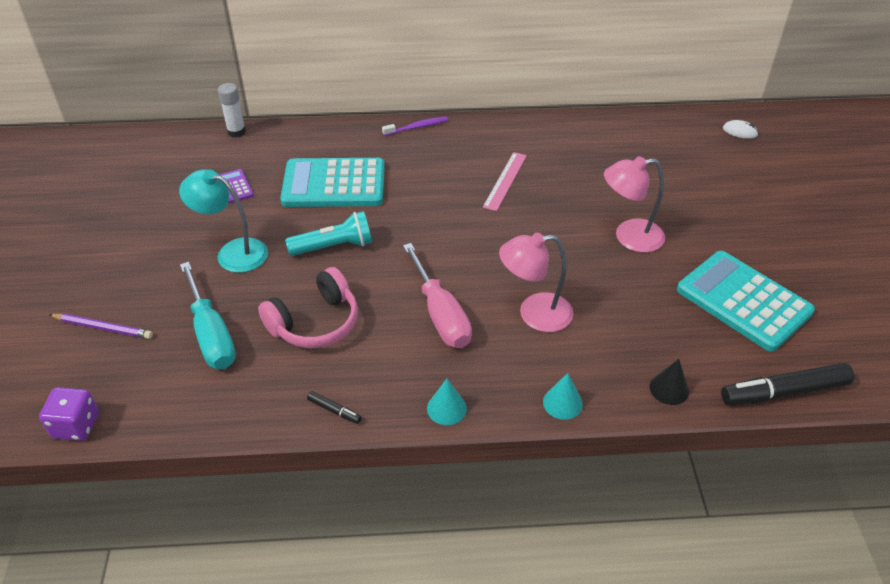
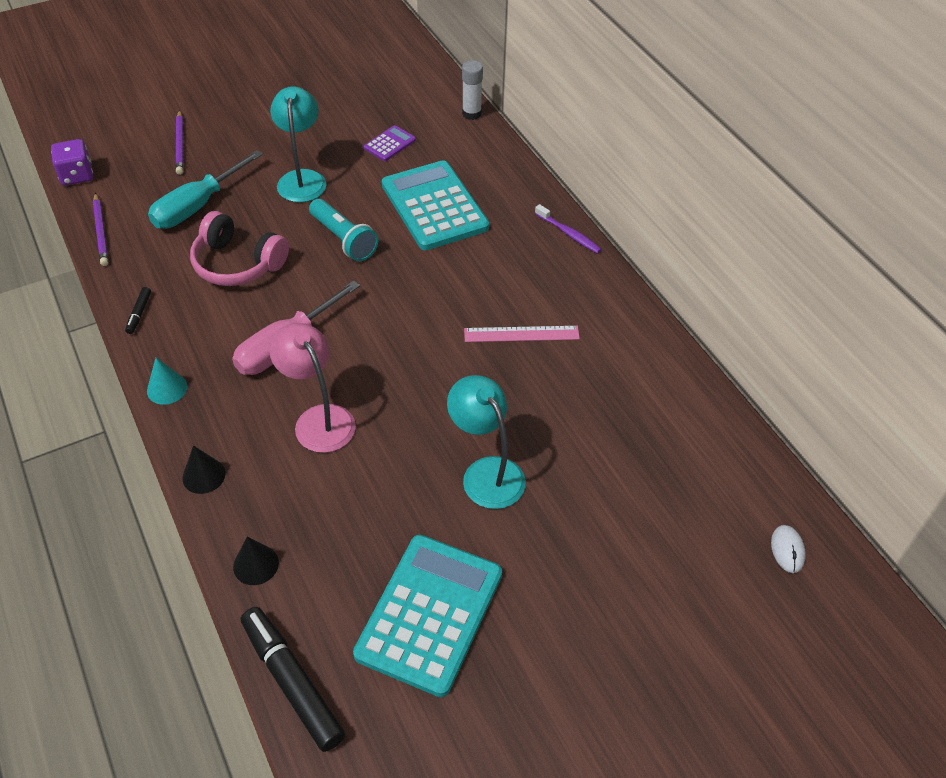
camera: 65 degrees right, 5 degrees up
turquoise cone [543,373,583,420] -> black cone [182,445,226,494]
pink lamp [604,156,665,252] -> turquoise lamp [447,375,526,509]
none -> purple pencil [93,193,108,266]

